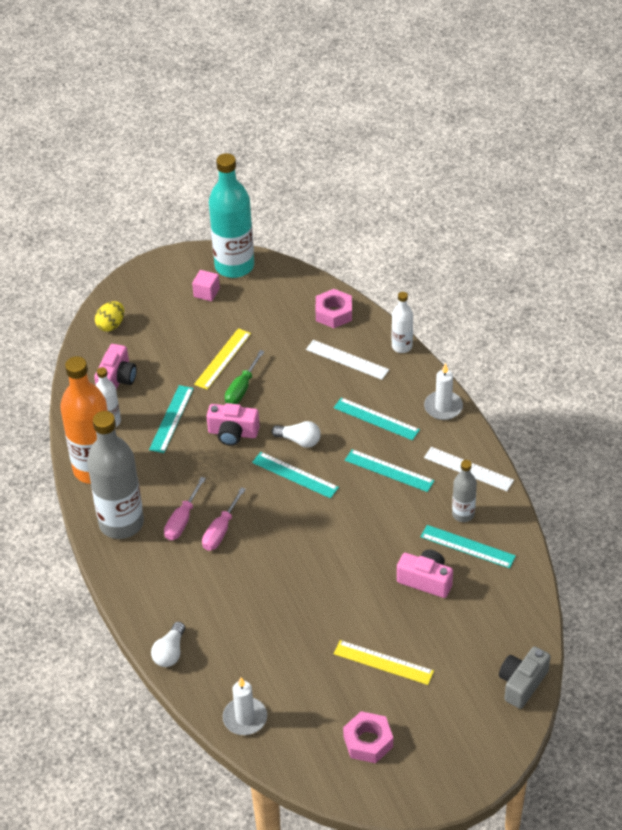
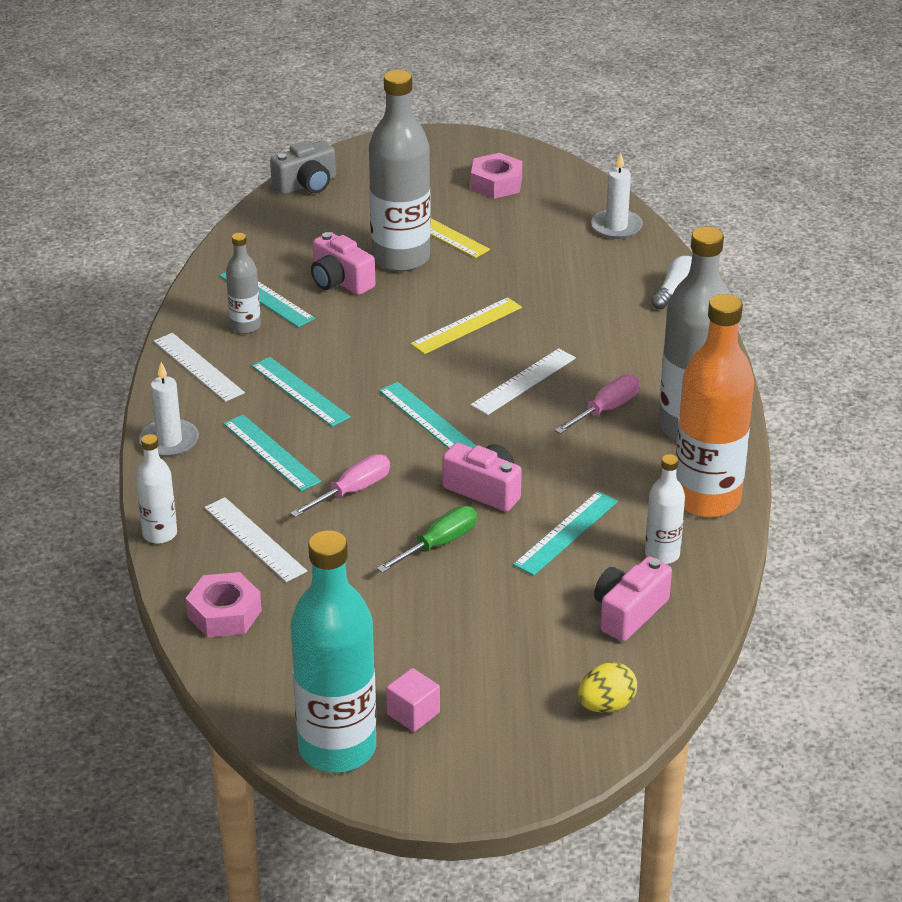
camera: 160 degrees left, 10 degrees down
yellow ruler [194,328,251,390] -> yellow ruler moved to [410,297,522,354]
pink screwdriver [202,487,246,551] -> pink screwdriver moved to [290,454,390,518]
white light bulb [271,421,321,448] -> none
none -> grey bottle [369,70,431,272]
none -> white ruler [471,348,576,415]

